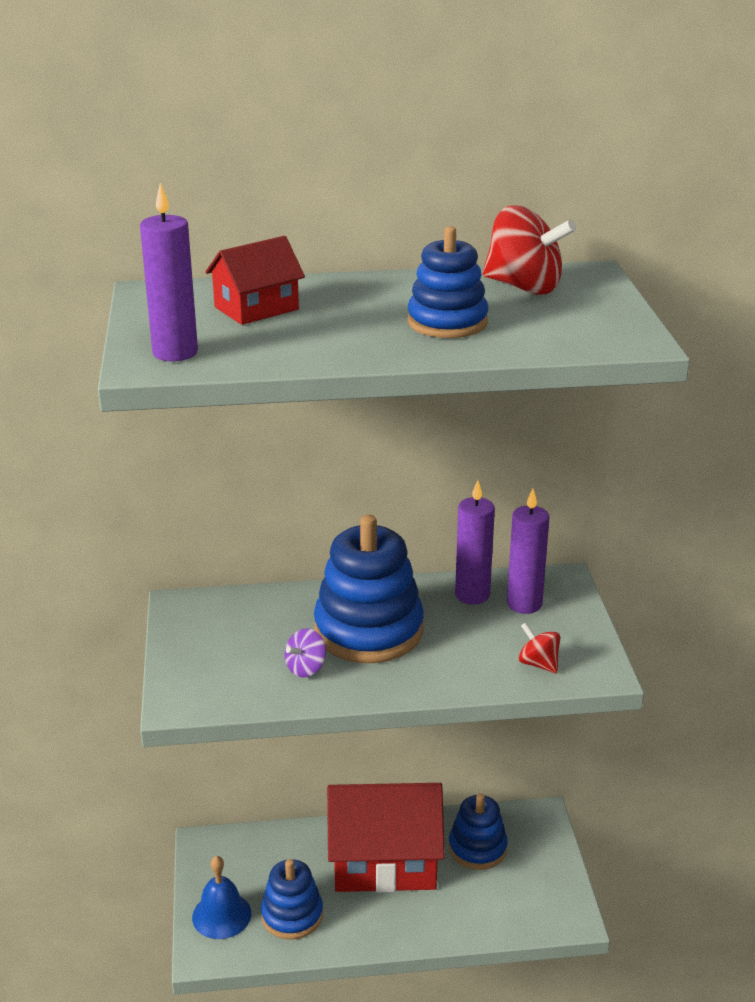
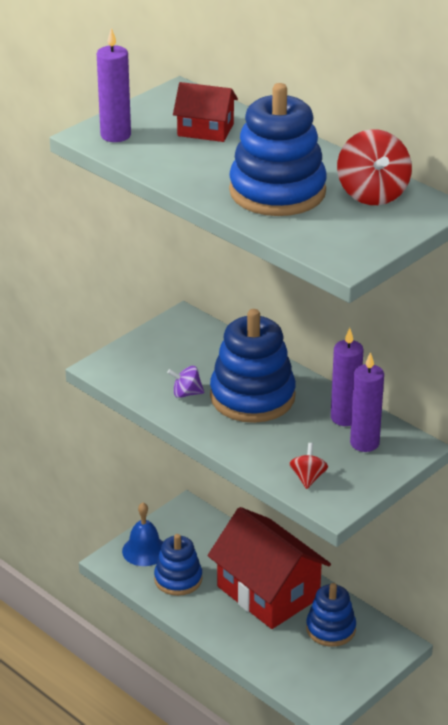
camera: 50 degrees right, 5 degrees up
blue stacking toy [408,226,488,338] -> blue stacking toy [229,83,327,216], size x1.61

